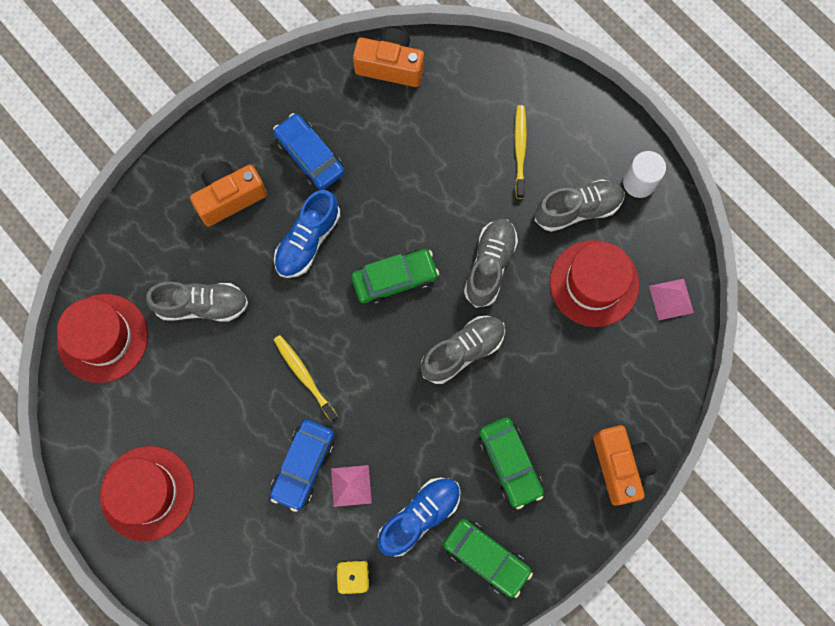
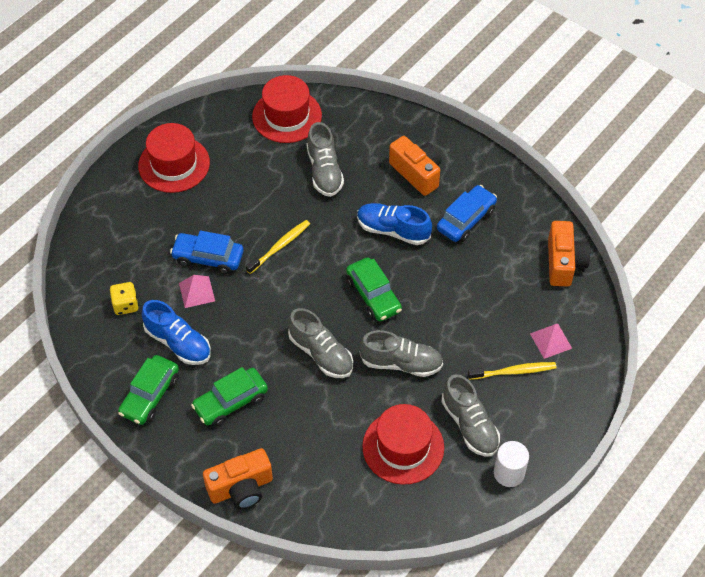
camera: 80 degrees right, 20 degrees down
pink pyramid [649,279,694,320] -> pink pyramid moved to [530,324,572,359]

